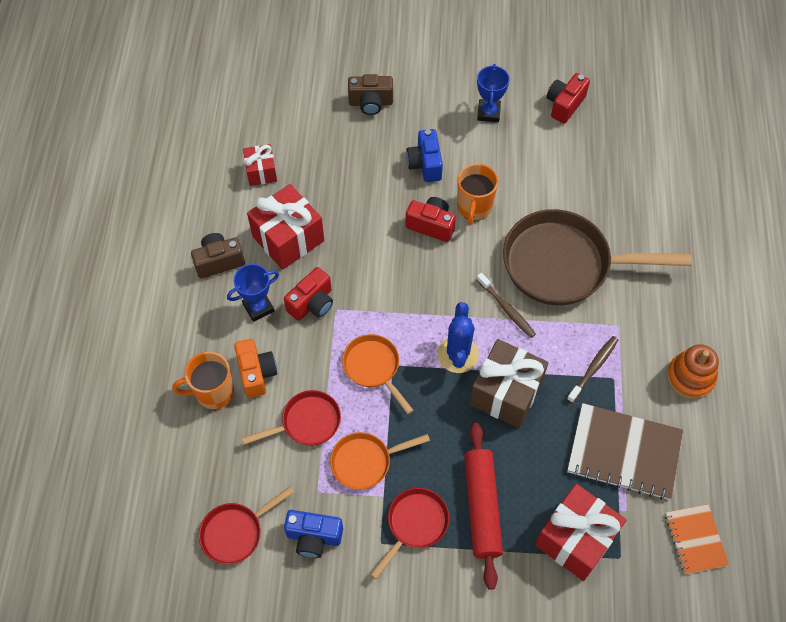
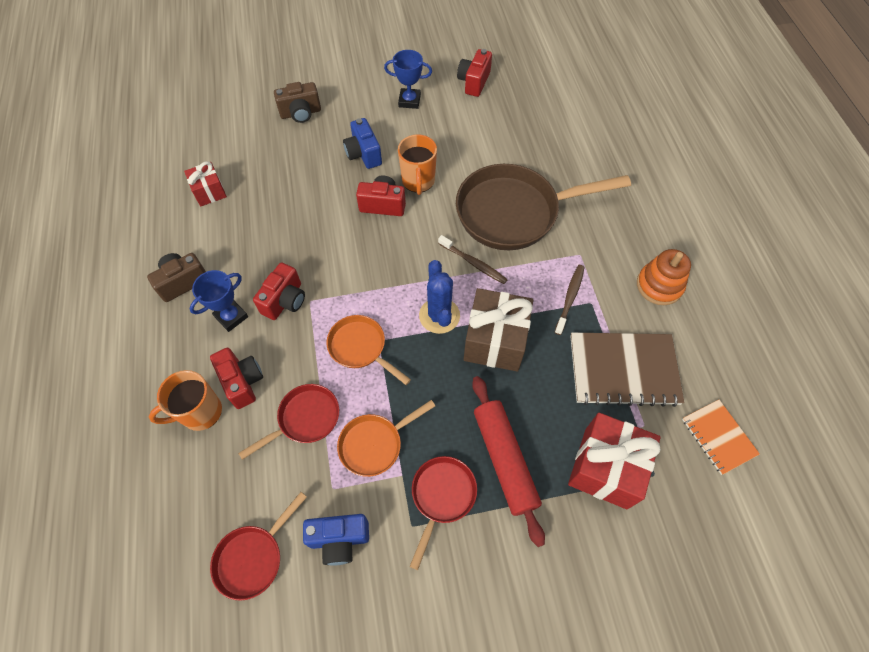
camera: 15 degrees left, 0 degrees up
orange camera [234,339,277,398] -> red camera [210,348,263,409]
red gift [247,184,324,270] -> none
blue trophy [477,64,510,122] -> blue trophy turned 75 degrees counterclockwise [384,50,432,109]

